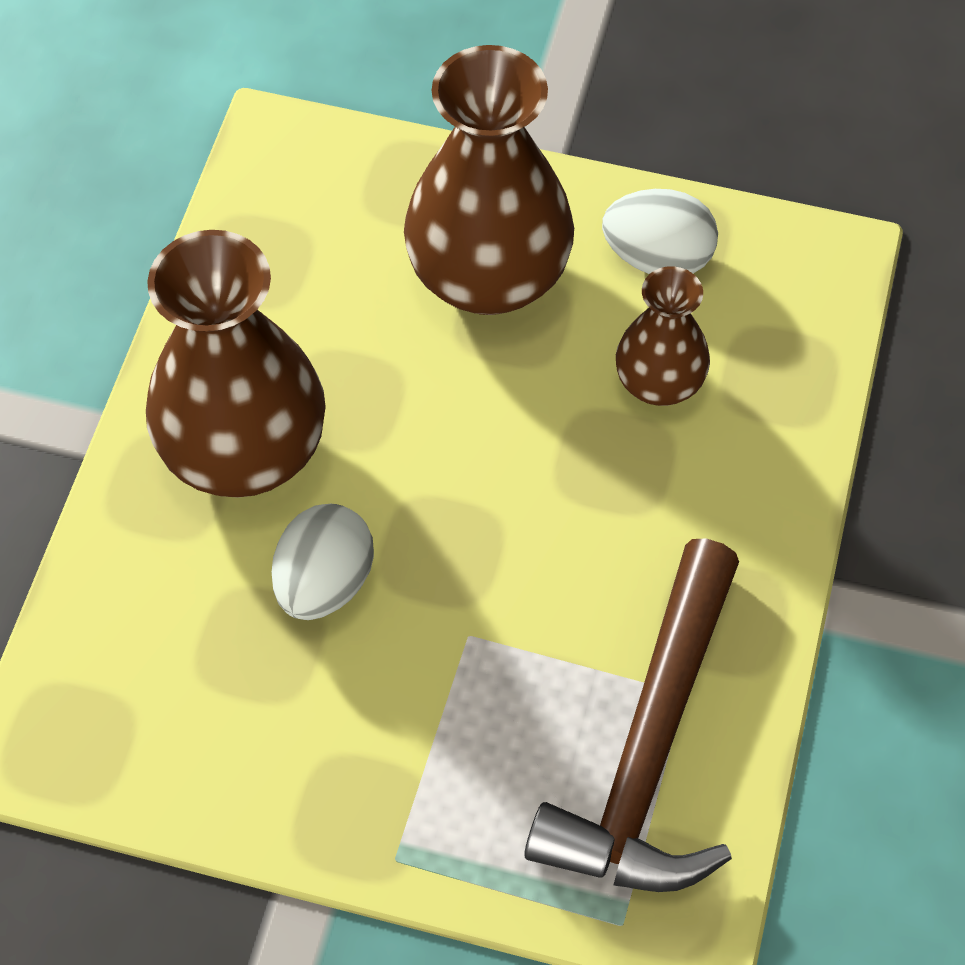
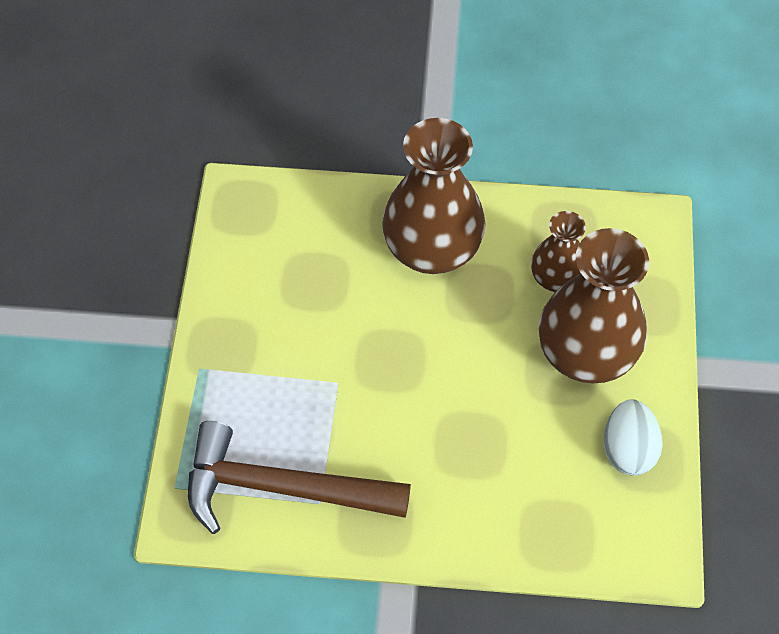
camera: 80 degrees right, 0 degrees up
white egg [272,504,374,620] -> none
brown vase [616,266,710,406] -> brown vase moved to [531,211,586,292]

